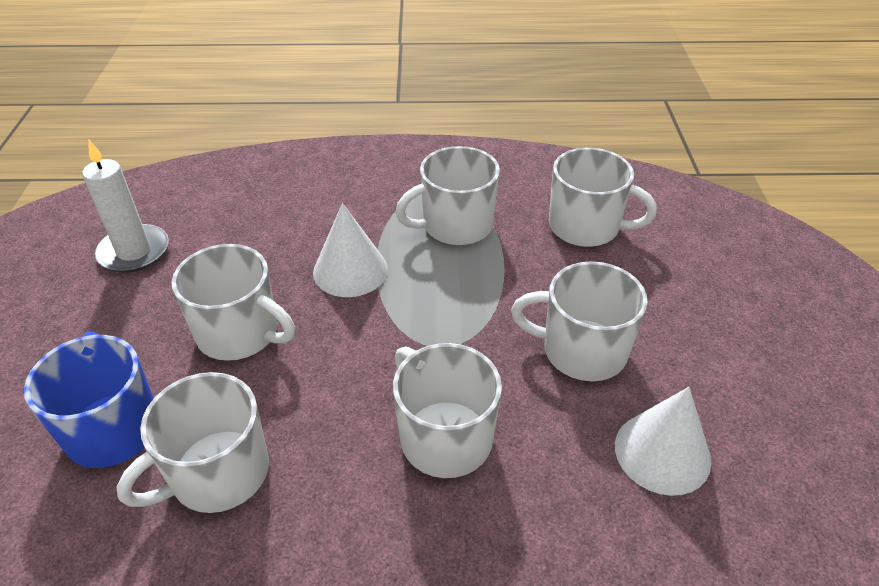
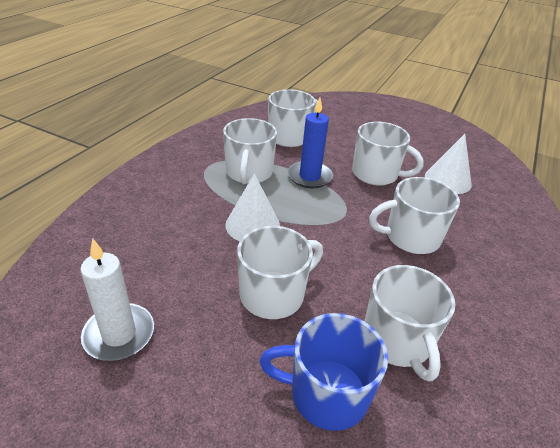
camera: 65 degrees left, 5 degrees down
white mug [511,261,648,381] -> white mug turned 105 degrees counterclockwise [352,122,424,186]
none -> blue candle [288,98,333,188]

